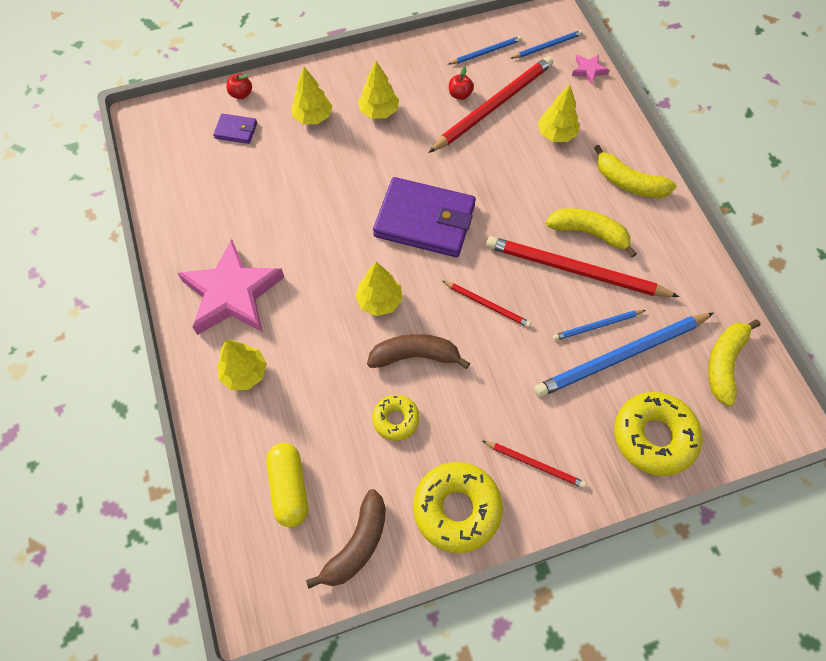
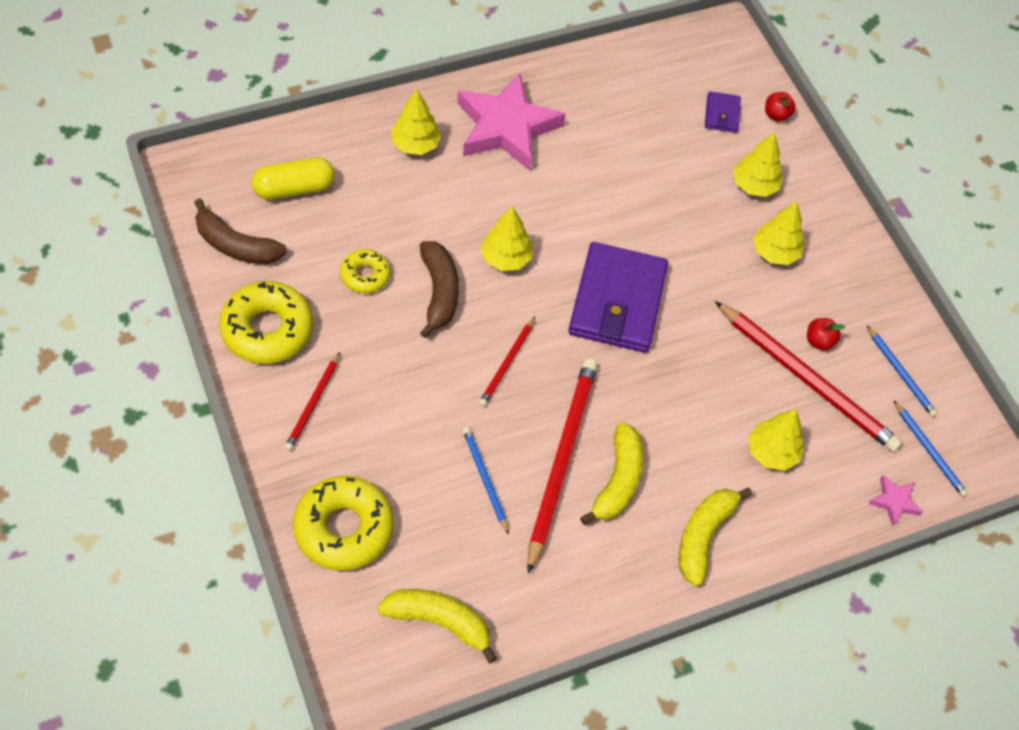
camera: 80 degrees right, 5 degrees down
blue pencil [534,313,714,397] -> none

